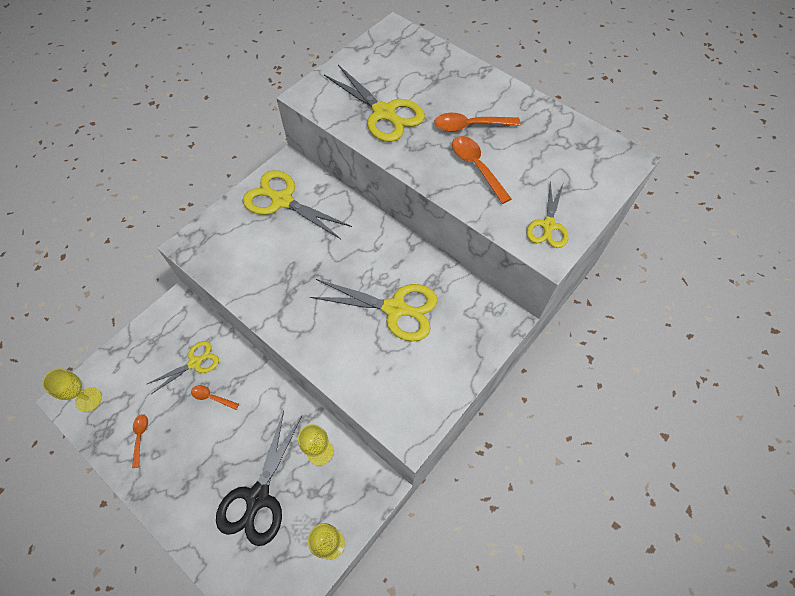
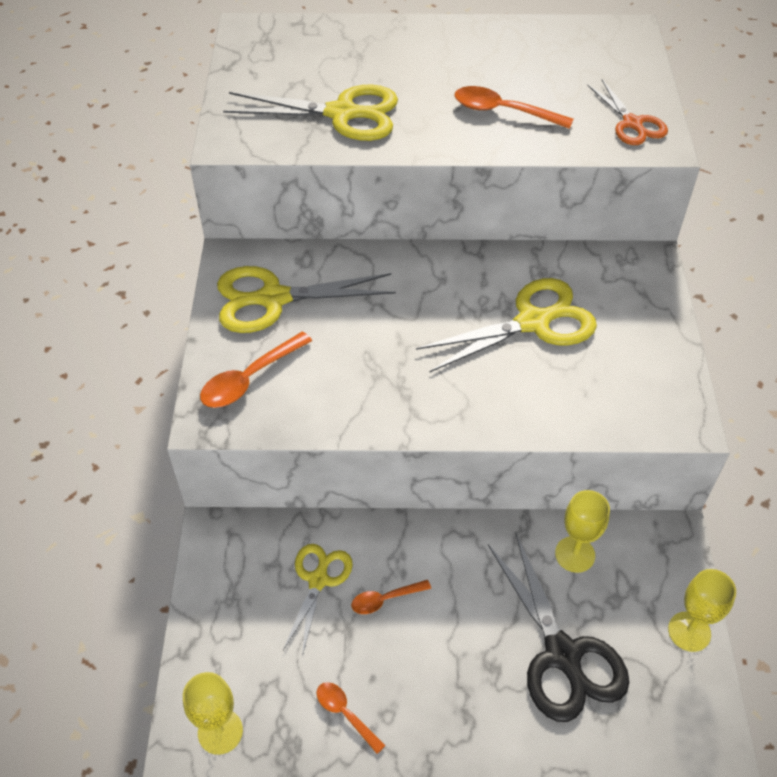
camera: 40 degrees left, 10 degrees down
orange spoon [434,113,520,132] -> orange spoon moved to [200,331,312,408]
yellow scissors [526,181,568,248] -> orange scissors [587,80,668,145]

